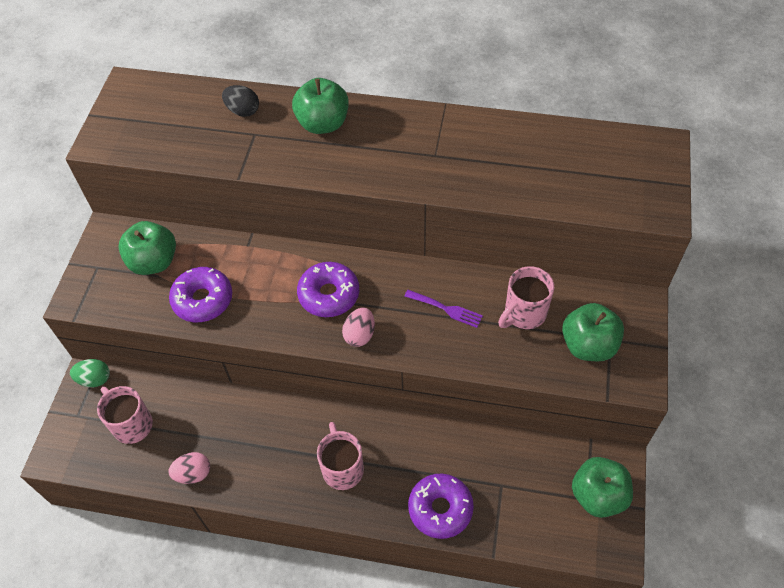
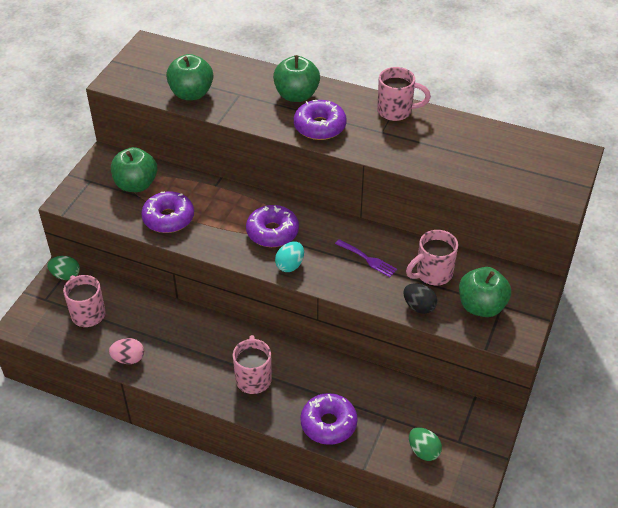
camera: 10 degrees right, 10 degrees down
black egg [222,85,259,117] -> black egg moved to [403,283,437,314]
pink egg [342,308,375,347] -> turquoise egg [275,241,304,272]
green apple [572,457,633,518] -> green apple moved to [166,54,213,100]
none -> purple donut [294,100,347,140]
none -> pink mug [377,67,431,121]
none -> green egg [409,427,442,461]

